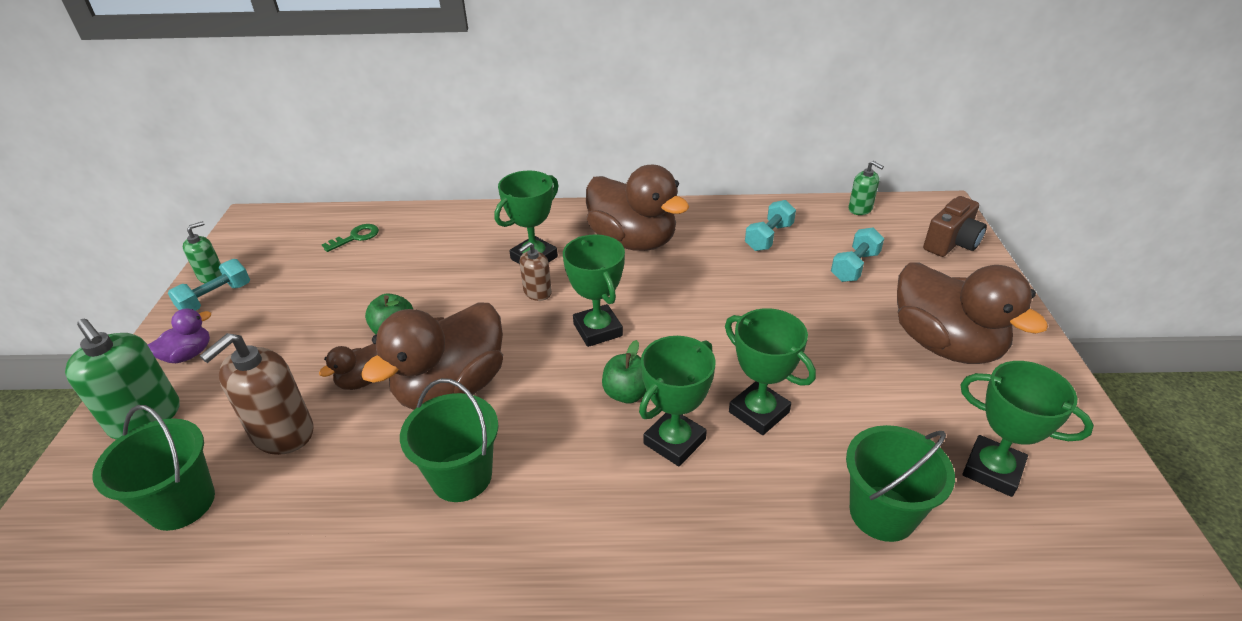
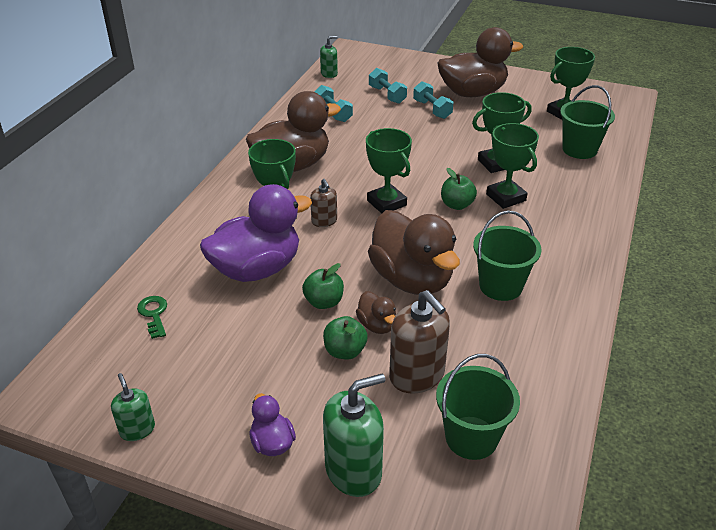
camera: 70 degrees left, 0 degrees up
turquoise dumbbell [168,259,250,311] -> turquoise dumbbell moved to [413,81,453,119]
green trophy [563,234,625,347] -> green trophy turned 60 degrees clockwise [366,128,412,214]
brown camera [923,196,987,257] -> none
none -> purple duck [200,184,312,282]
none -> green apple [323,316,368,360]

